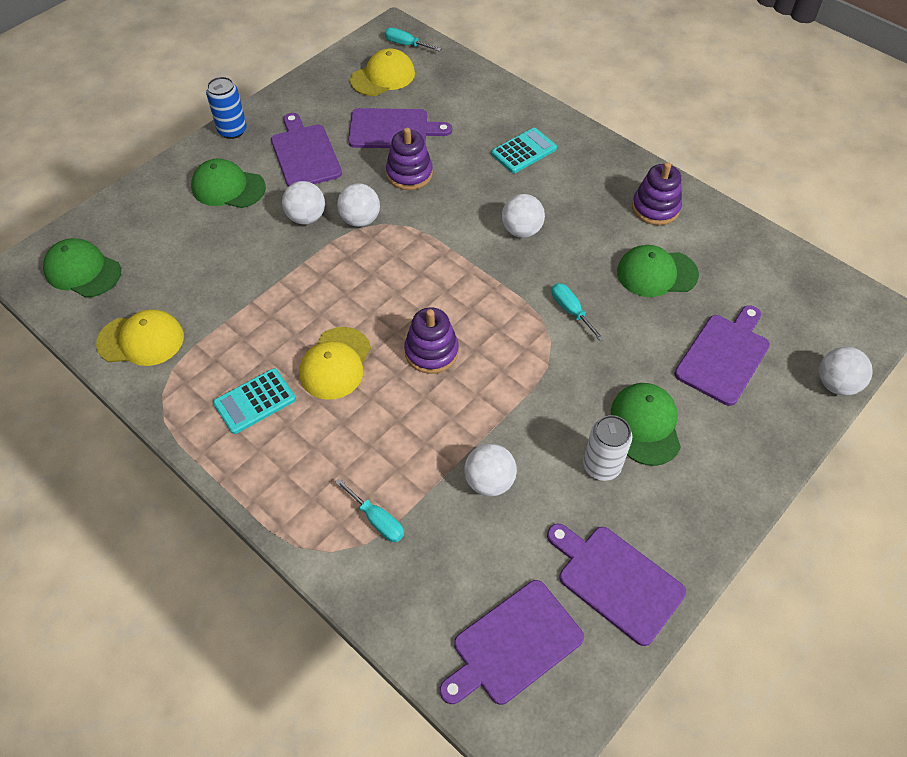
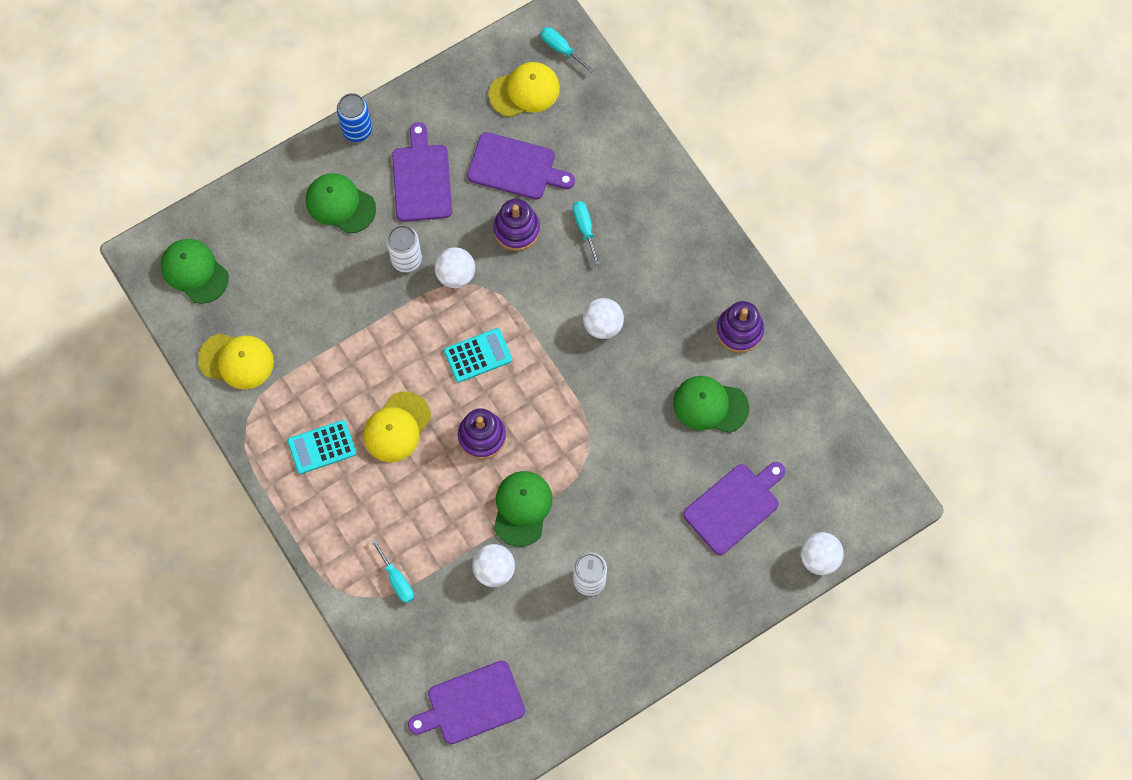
camera: 15 degrees right, 15 degrees up
white ball [282,181,325,224] -> white can [387,225,422,272]
turquoise calculator [491,128,557,173] -> turquoise calculator moved to [444,328,512,382]
purple cutting board [547,523,686,646] -> none
turquoise screwdriver [552,283,604,341] -> turquoise screwdriver moved to [573,201,600,265]
green cap [611,383,681,466] -> green cap moved to [494,471,553,547]

